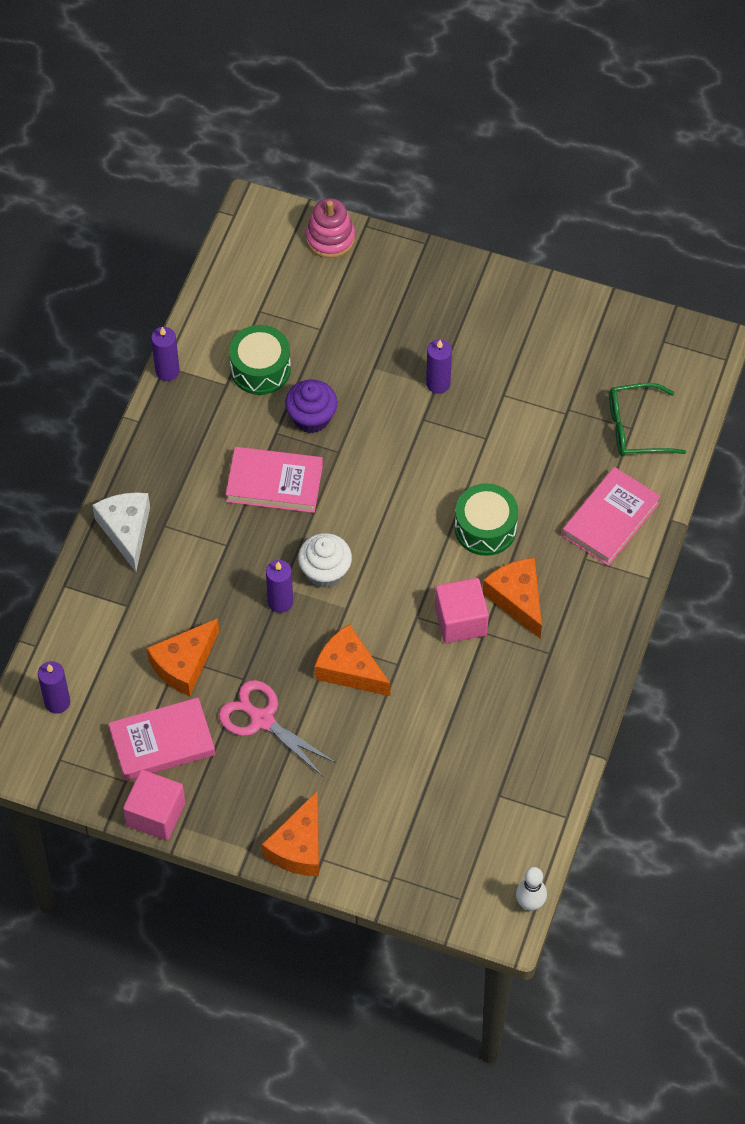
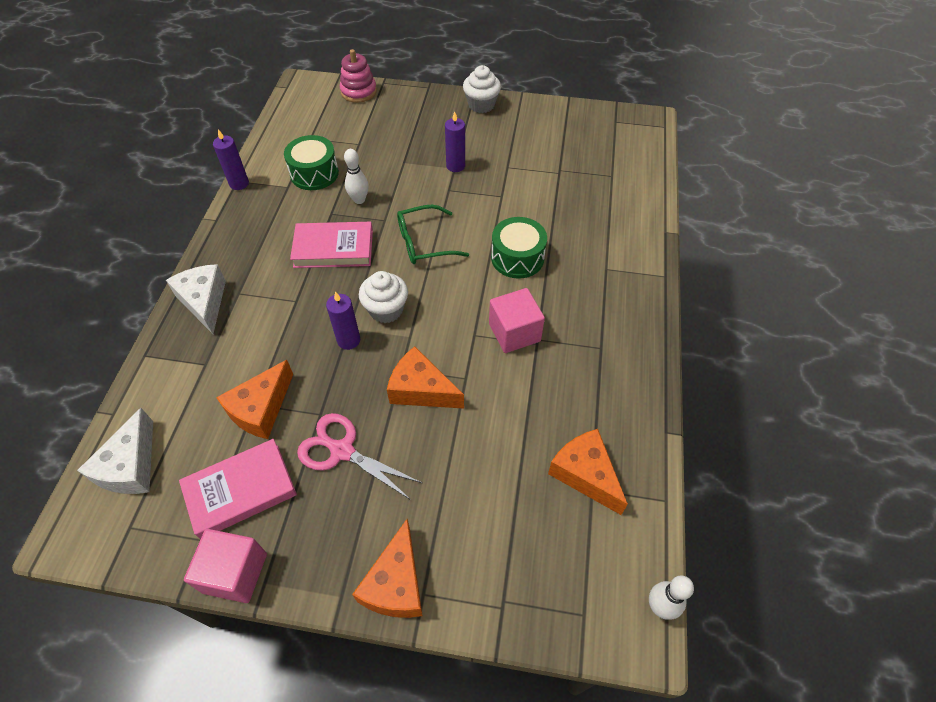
camera: 10 degrees left, 5 degrees down
purple candle [38,661,70,714] -> white cheese [77,408,153,494]
purple cupcake [285,380,337,433] -> white bowling pin [344,149,369,204]
orange cheese [483,558,542,638] -> orange cheese moved to [548,429,628,515]
pink book [562,467,661,566] -> none
green glasses [609,383,686,456] -> green glasses moved to [397,205,469,264]
none -> white cupcake [463,65,501,113]

